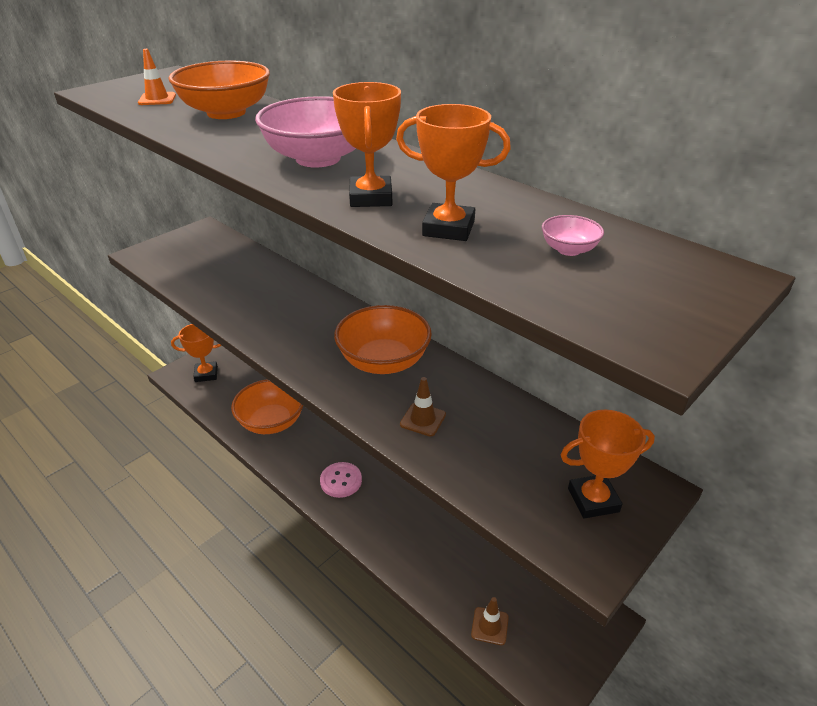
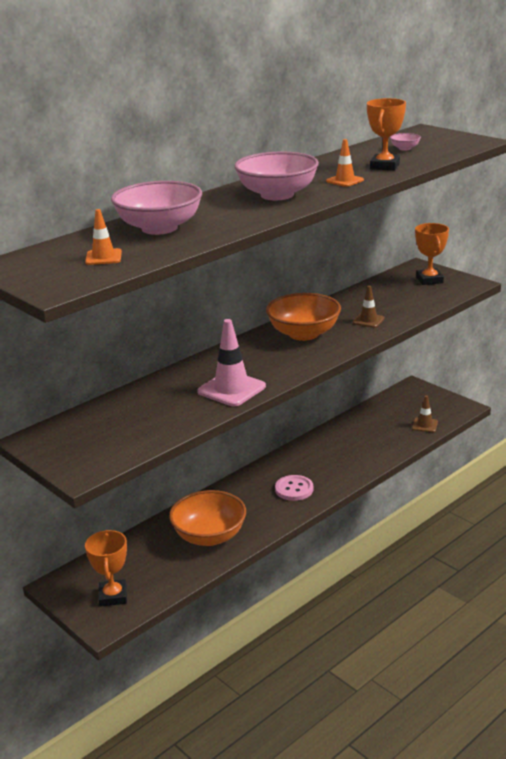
camera: 85 degrees left, 10 degrees down
orange bowl [168,61,270,119] -> pink bowl [111,181,202,235]
orange trophy [333,82,401,207] -> orange traffic cone [326,139,364,187]
none -> pink traffic cone [197,319,266,406]

